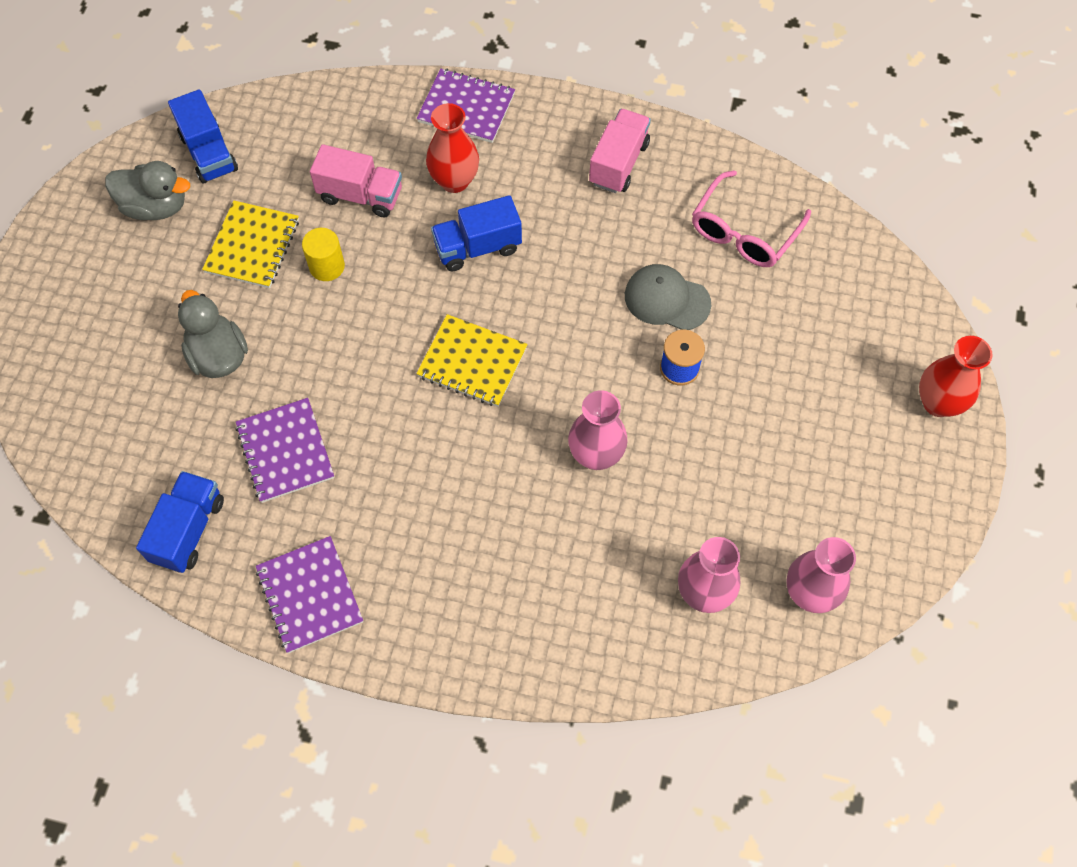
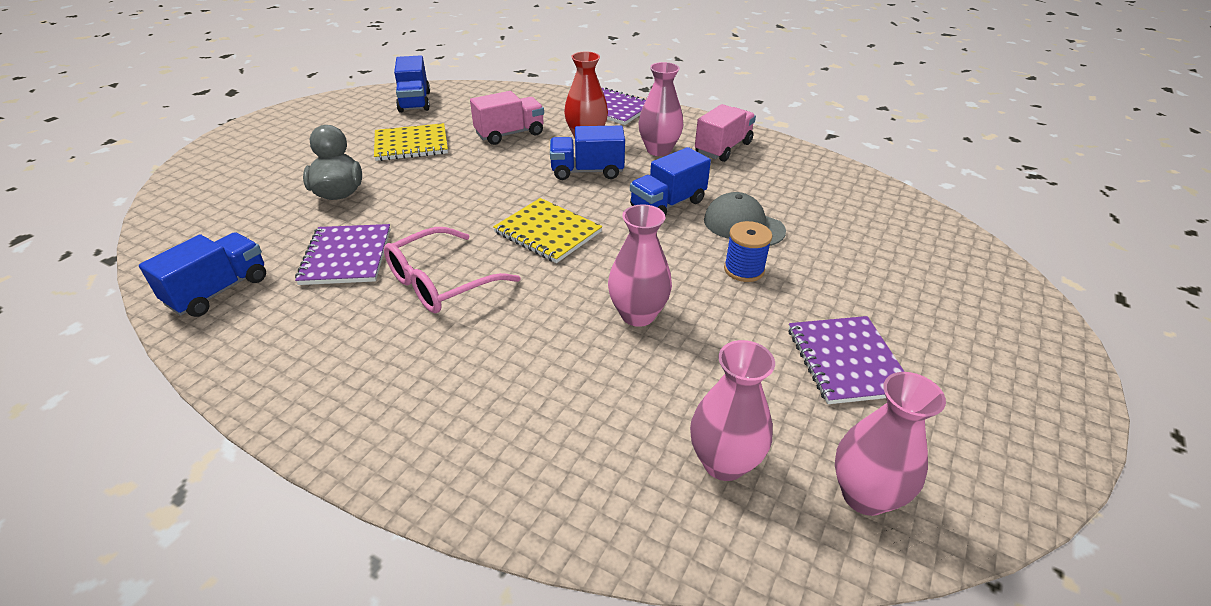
camera: 15 degrees right, 25 degrees down
grey duck [105,161,190,220] -> none
yellow notebook [202,200,299,288] -> yellow notebook turned 45 degrees clockwise [374,123,448,161]
purple notebook [256,536,363,653] -> purple notebook moved to [789,316,905,404]
yellow cylinder [302,228,345,281] -> none
pink truck [310,144,402,217] -> pink truck turned 60 degrees counterclockwise [470,91,544,145]
pink glasses [692,170,811,267] -> pink glasses moved to [384,227,521,313]
red vase [919,336,993,417] -> none
none -> blue truck [630,147,711,216]
none -> pink vase [638,62,683,156]

